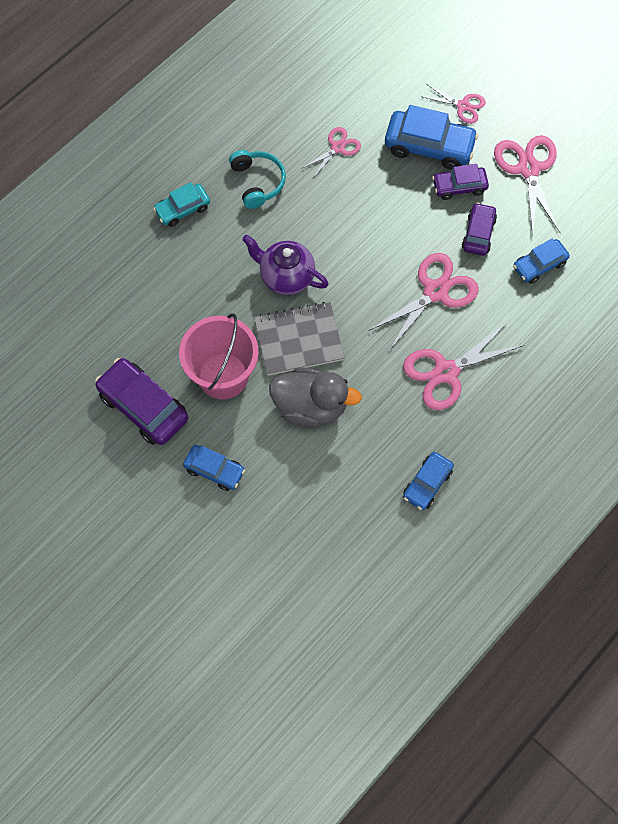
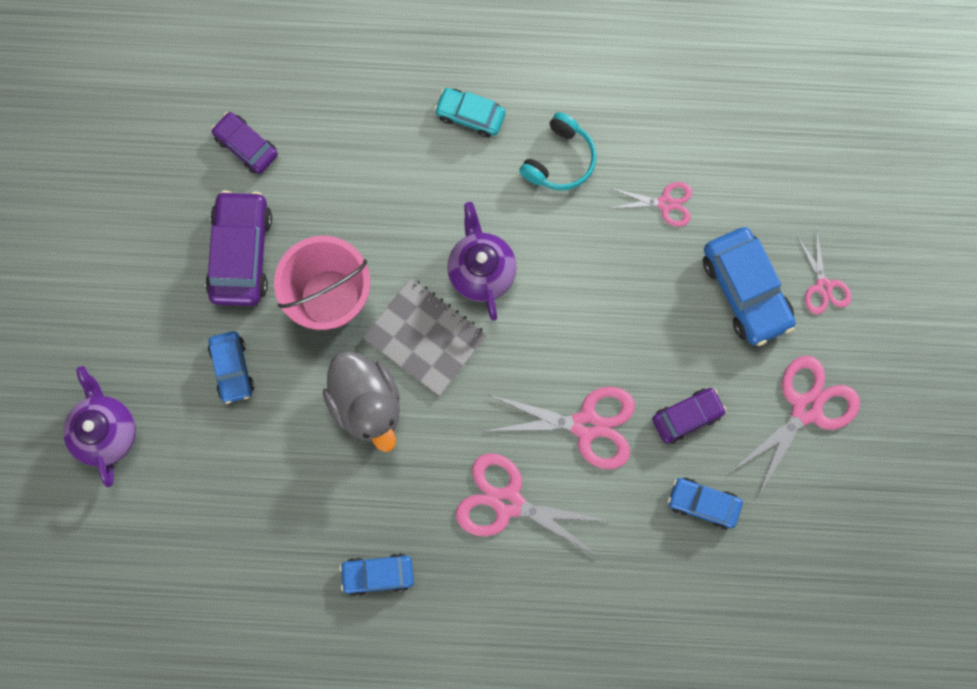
camera: 50 degrees right, 10 degrees up
purple car [432,164,489,200] -> purple car moved to [211,112,278,174]
none -> purple teapot [63,366,136,487]

